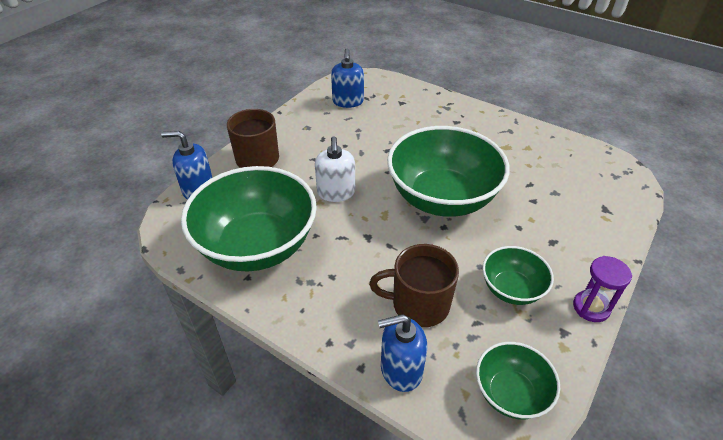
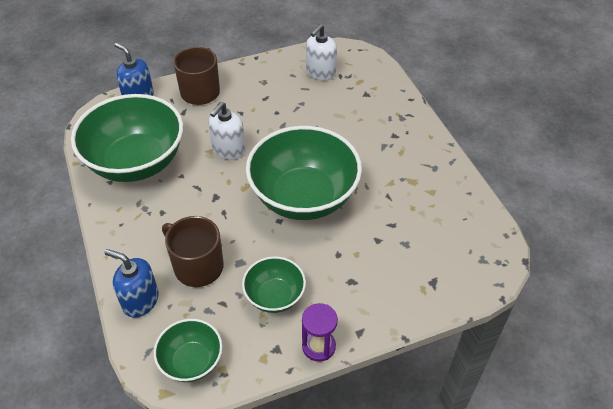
camera: 35 degrees right, 5 degrees up
blue soap dispenser [331,49,364,108] -> white soap dispenser [306,24,337,80]

